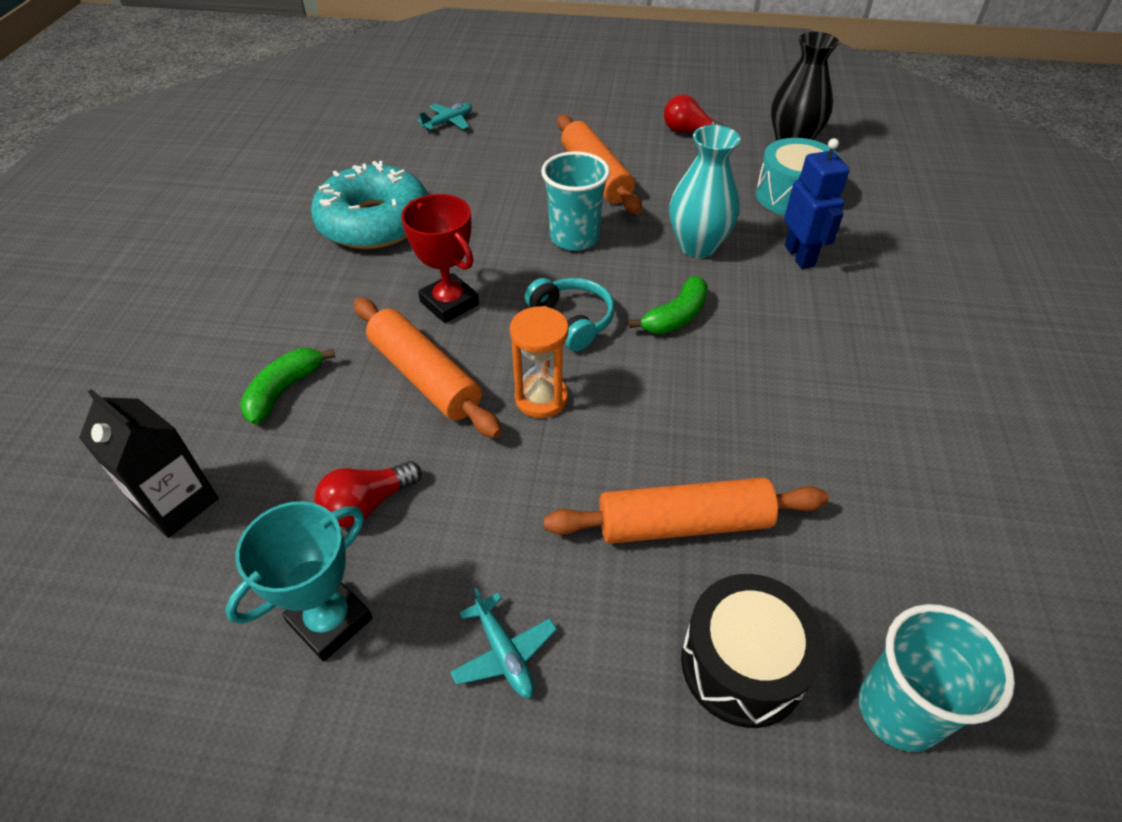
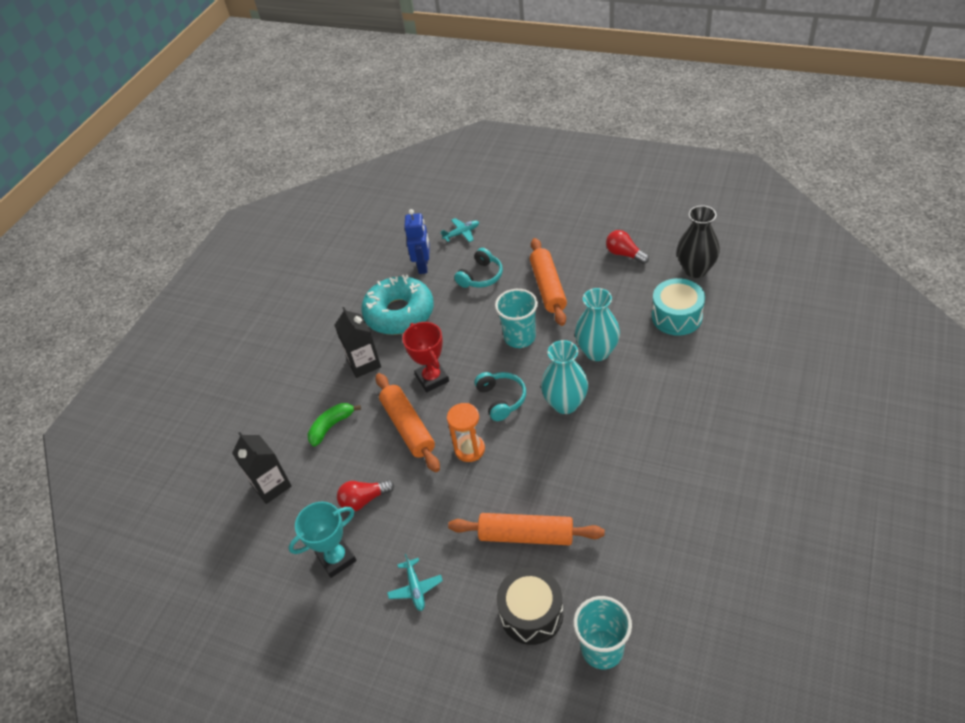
camera: 20 degrees right, 0 degrees up
green banana [629,276,708,334] -> turquoise vase [541,340,588,414]
blue robot [784,138,850,269] -> blue robot moved to [404,209,430,274]
none -> black carton [335,307,381,378]
none -> turquoise headphones [454,248,503,288]

